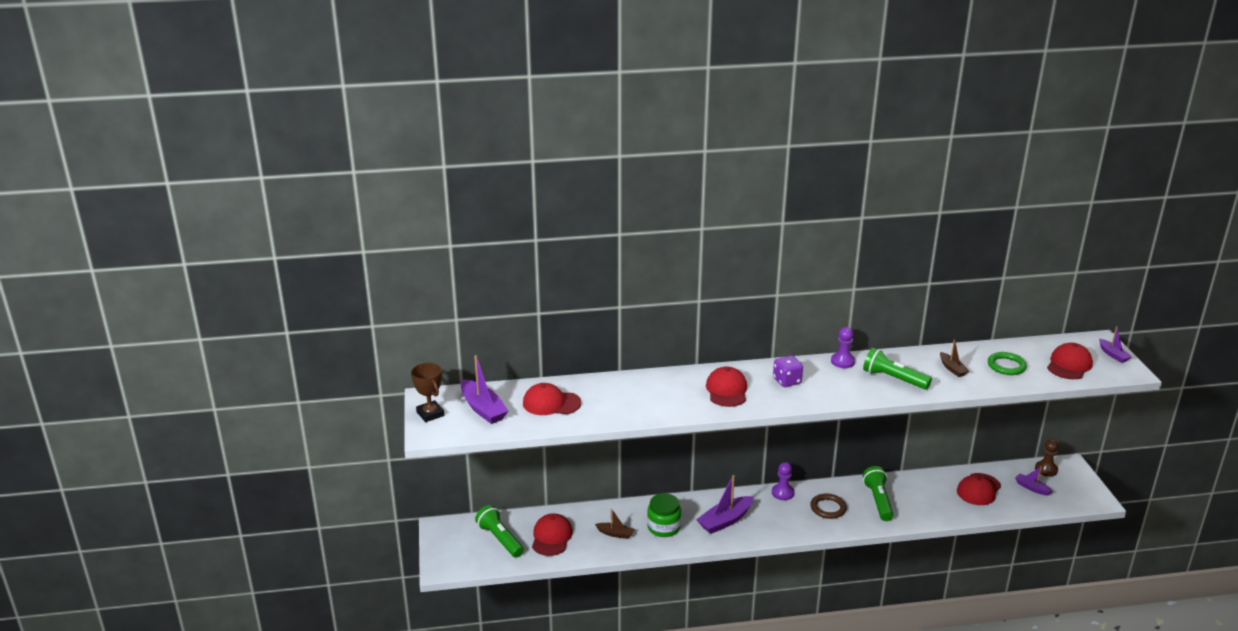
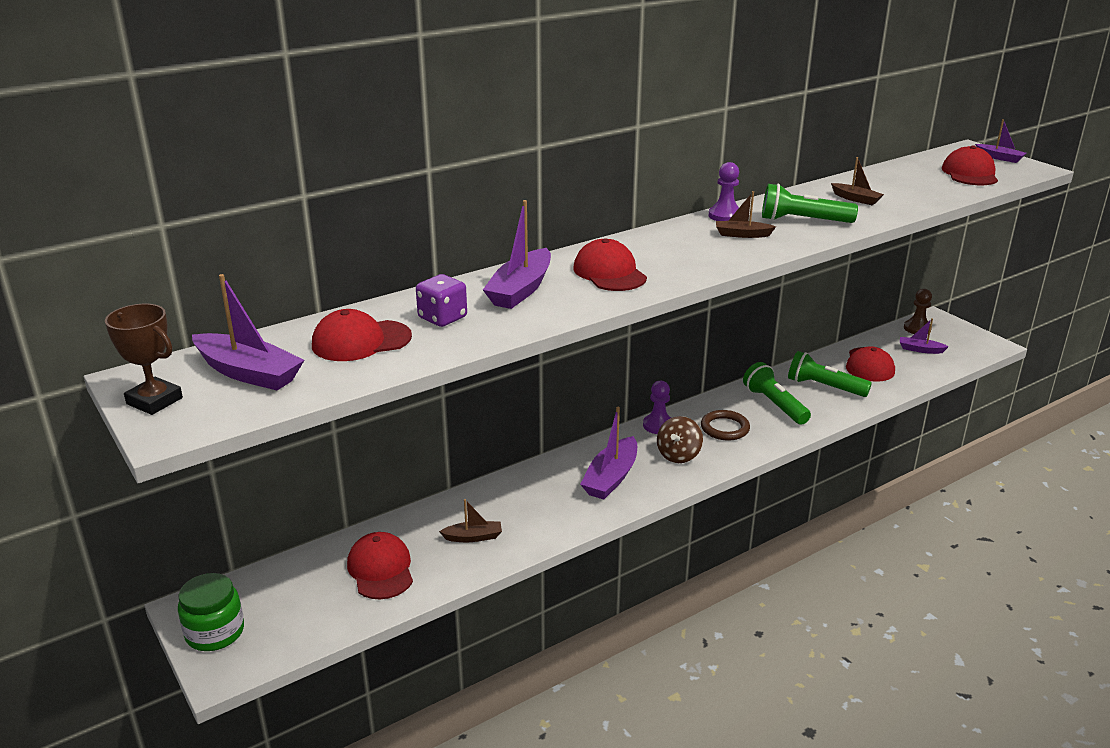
camera: 25 degrees left, 0 degrees up
green flashlight [475,505,524,558] -> green flashlight moved to [788,351,872,397]
green jar [647,493,681,537] -> green jar moved to [178,573,244,651]
purple dice [773,355,803,387] -> purple dice moved to [416,274,467,327]
green ring [988,352,1027,375] -> none
none -> purple boat [483,200,551,309]
none -> brown spinning top [657,416,703,463]
none -> brown boat [716,191,776,238]

